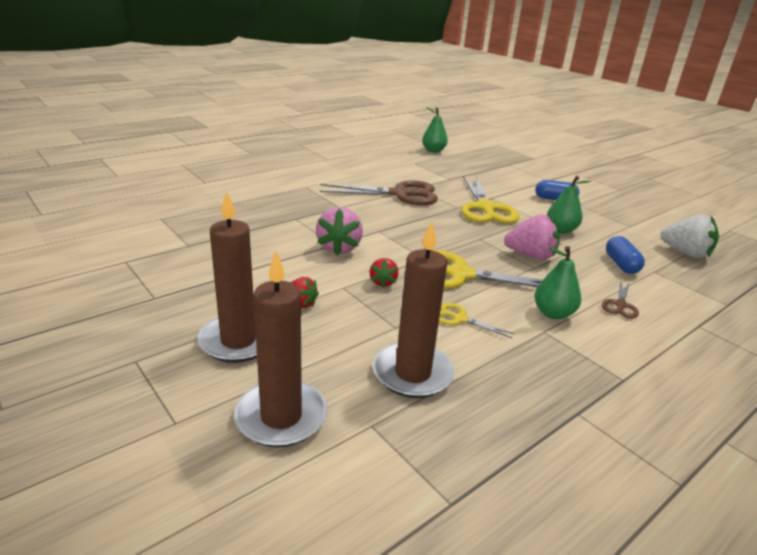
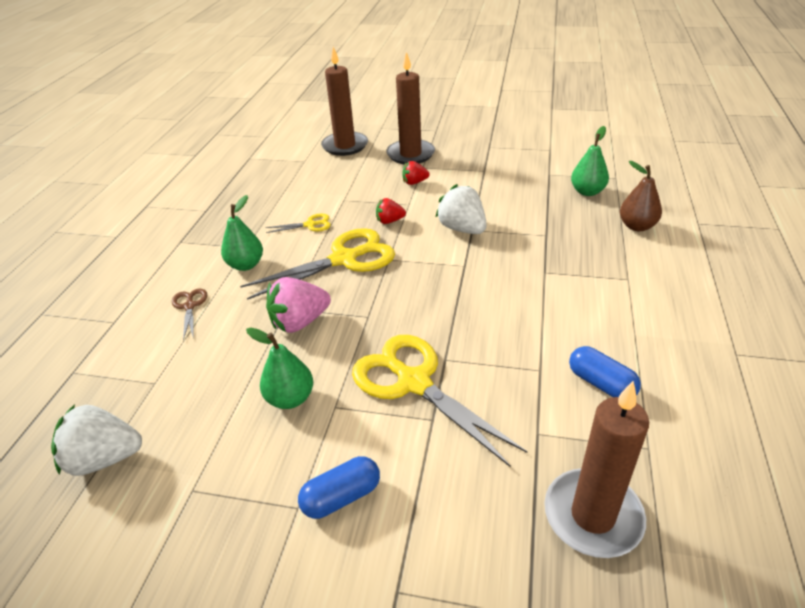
camera: 145 degrees right, 10 degrees up
pink strawberry [316,207,363,256] -> white strawberry [436,184,487,234]
brown scissors [320,181,438,205] -> none
red strawberry [369,258,399,288] -> red strawberry turned 60 degrees counterclockwise [376,198,406,224]
brown candle [373,221,455,398] -> brown candle moved to [544,381,649,558]
green pear [422,107,448,153] -> green pear moved to [571,126,609,196]
blue capsule [606,236,645,274] -> blue capsule moved to [569,346,641,397]
none -> brown pear [620,161,662,231]

